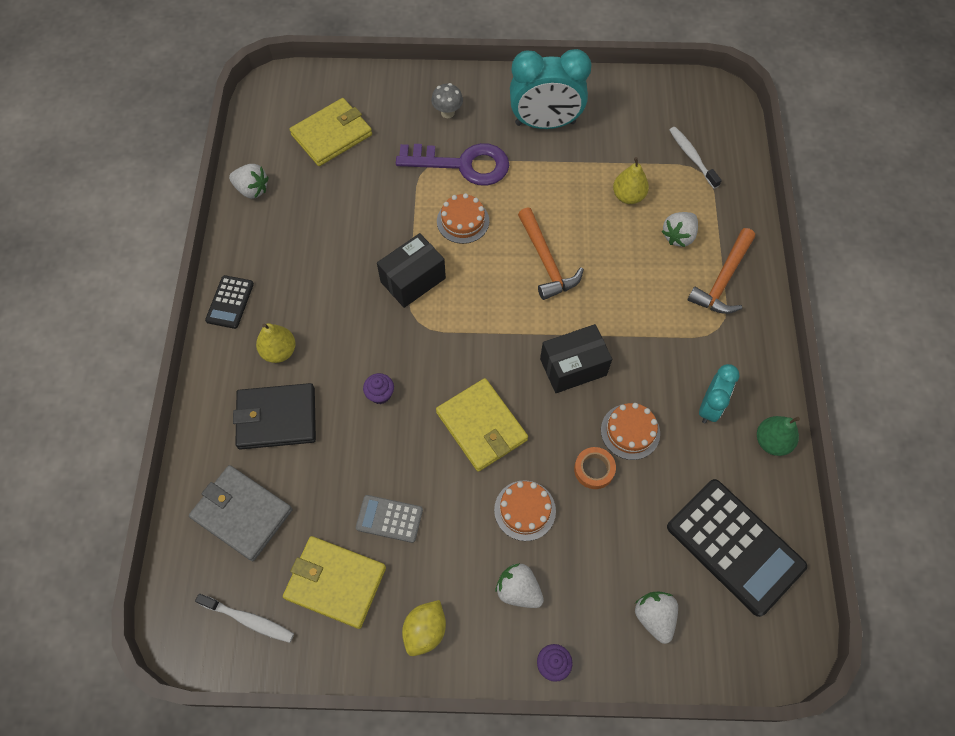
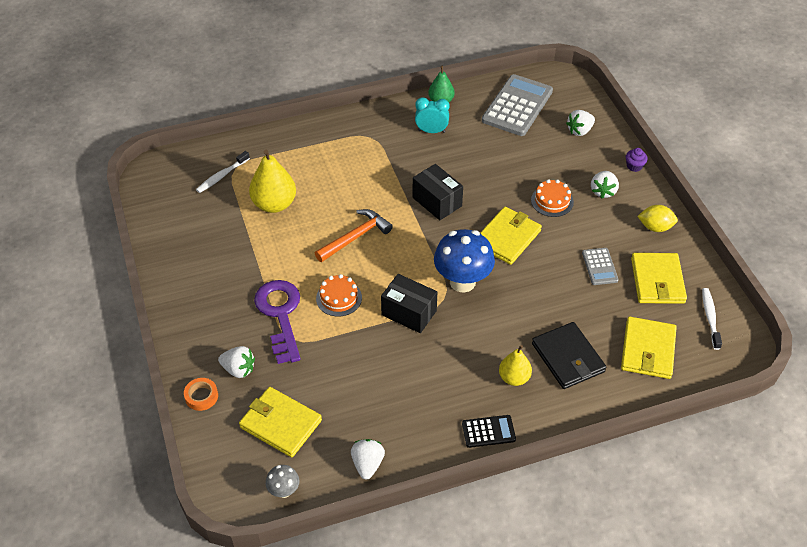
camera: 110 degrees left, 15 degrees down
grey wallet [189,465,293,561] -> yellow wallet [621,317,677,379]
purple cupcake [363,373,394,404] -> none
grey mushroom [431,83,463,118] -> grey mushroom moved to [266,465,299,498]
turquoise clock [510,49,592,129] -> none
orange tape [574,447,616,489] -> orange tape moved to [184,378,218,411]
orange cake [601,403,660,460] -> none
yellow pear [613,157,649,204] -> yellow pear [249,150,296,213], size x1.62
white strawberry [661,212,698,247] -> white strawberry moved to [218,346,255,378]
black calculator [667,479,807,617] -> grey calculator [482,74,553,136]
orange hammer [687,228,755,314] -> none
none -> blue mushroom [434,229,495,293]

